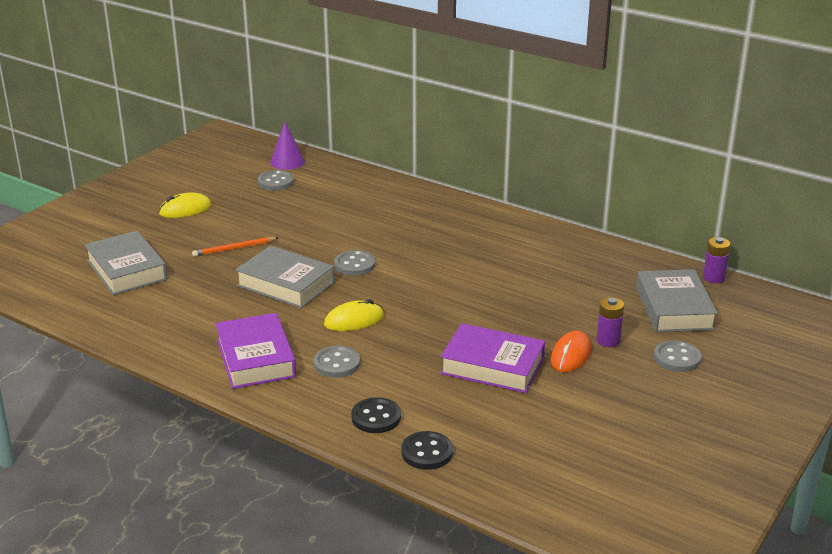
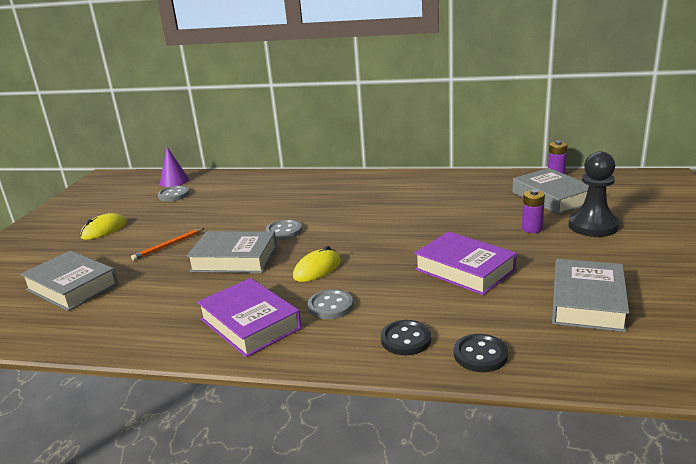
camera: 20 degrees left, 5 degrees down
purple book [440,323,545,393] -> purple book turned 45 degrees clockwise [414,231,517,295]
orange mouse [551,331,591,372] -> none
grey button [654,340,701,372] -> black pawn [569,151,619,237]
none -> grey book [552,259,629,332]

